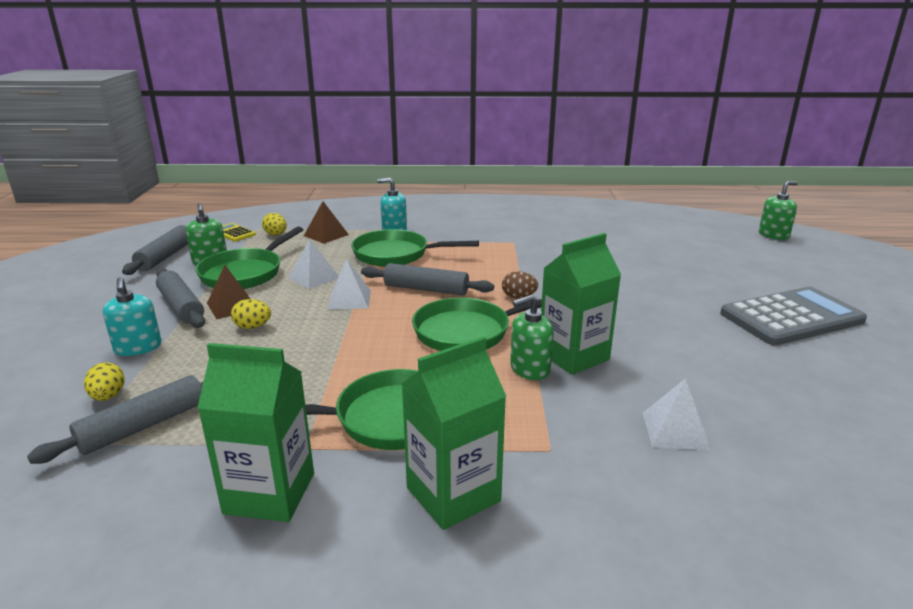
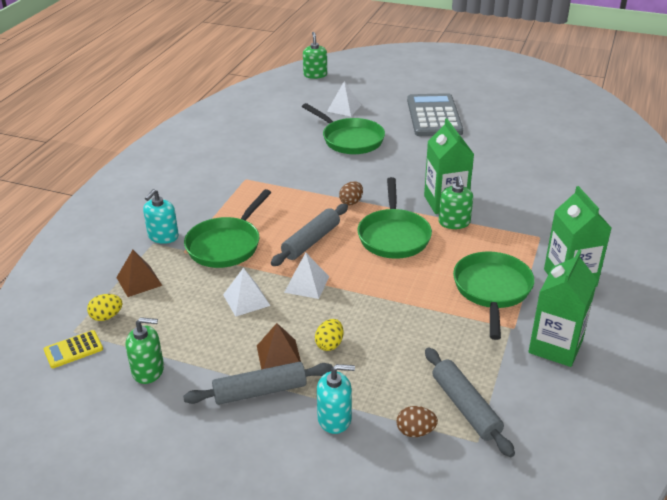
camera: 70 degrees left, 10 degrees up
yellow egg [84,362,125,401] -> brown egg [396,406,438,437]
grey rolling pin [122,225,188,275] -> none
green pan [195,226,303,289] -> green pan moved to [302,103,385,154]
white pyramid [643,378,711,450] -> white pyramid moved to [327,81,361,116]

